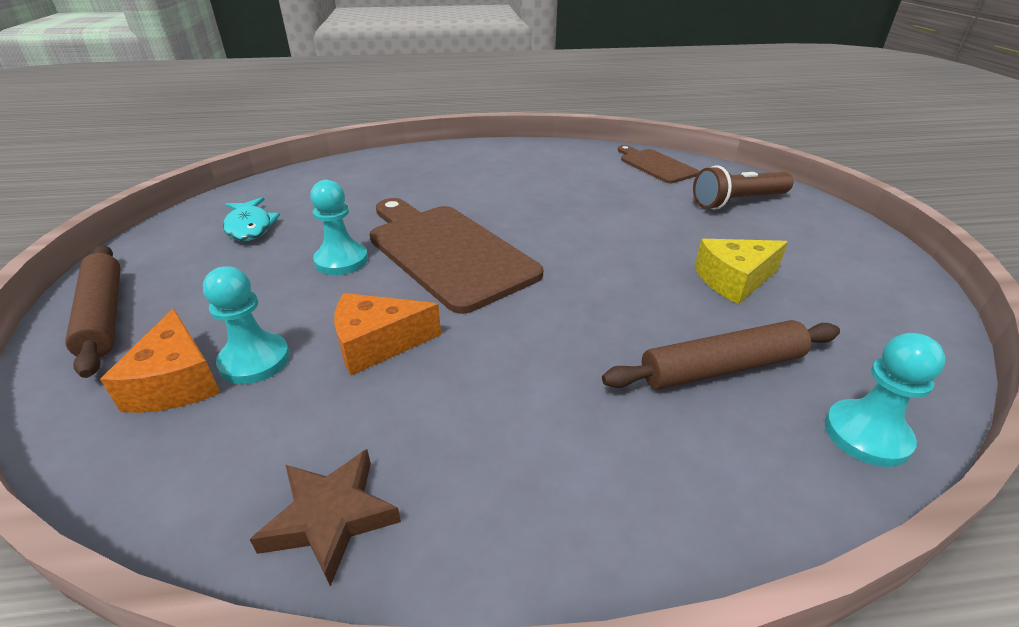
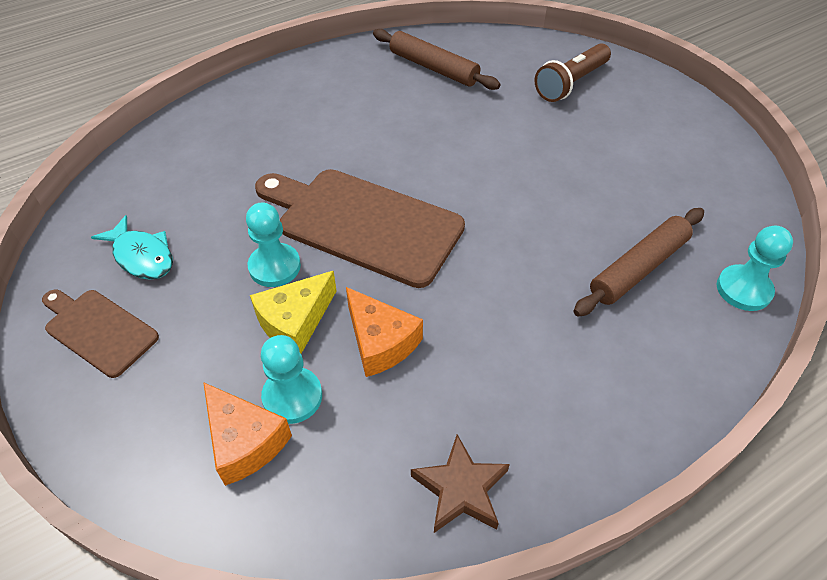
camera: 25 degrees left, 15 degrees up
brown rolling pin [65,245,121,378] -> brown rolling pin moved to [373,29,501,90]
orange cheese [334,293,441,375] -> orange cheese turned 90 degrees counterclockwise [346,287,423,377]
brown cutting board [618,145,699,183] -> brown cutting board moved to [42,290,159,378]
yellow cheese [694,239,788,304] -> yellow cheese moved to [250,271,337,354]

